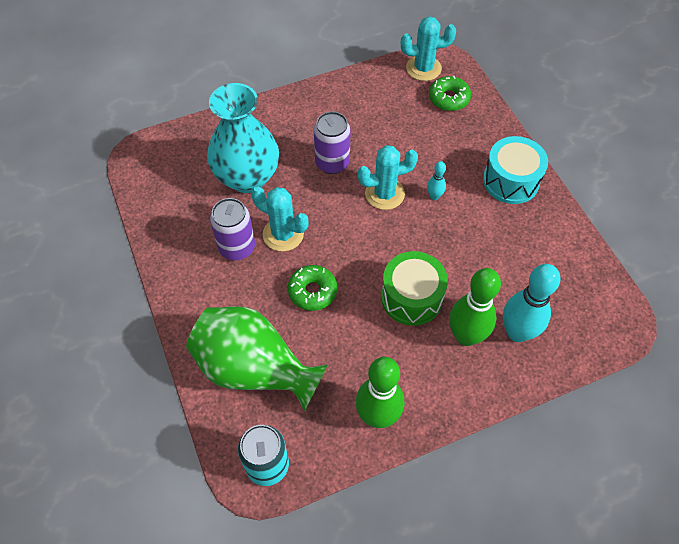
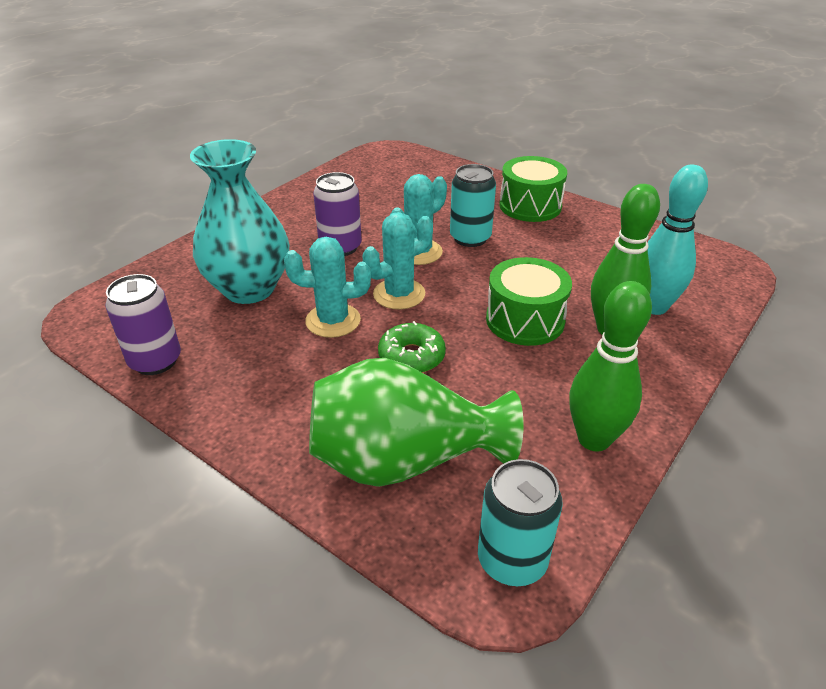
camera: 30 degrees left, 20 degrees down
purple can [210,198,255,260] -> purple can moved to [105,274,181,375]
turquoise cactus [401,16,456,81] -> turquoise cactus moved to [362,212,433,310]
turquoise bowling pin [427,161,446,200] -> turquoise can [450,164,496,247]
green donut [429,76,471,111] -> none
turquoise drum [483,136,548,204] -> green drum [499,156,567,222]

